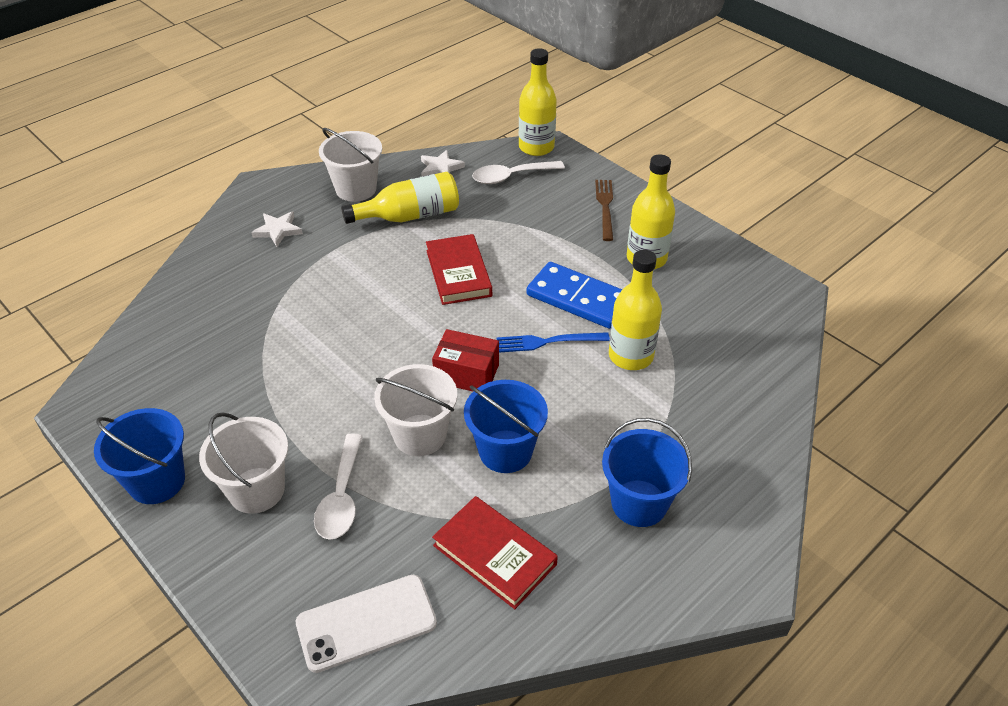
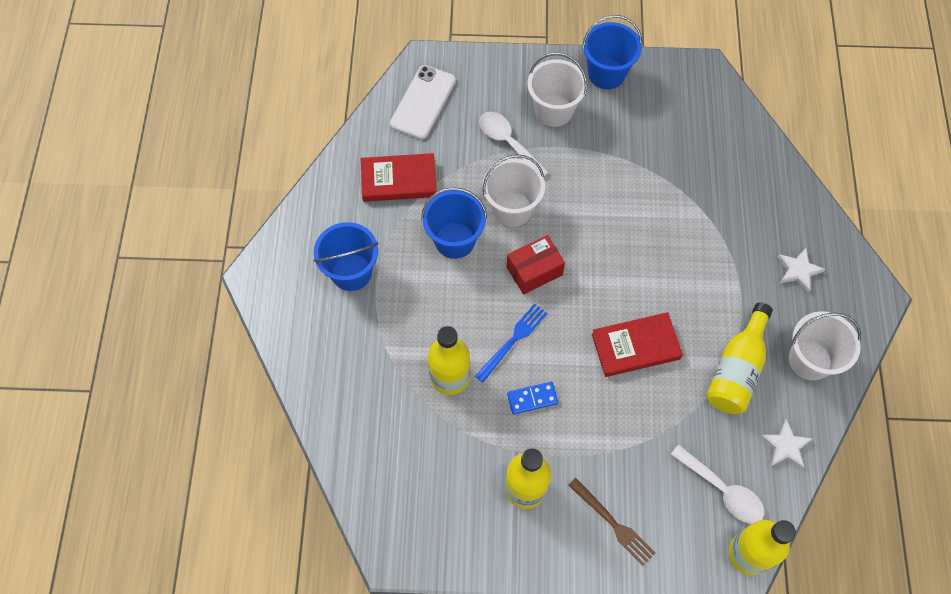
camera: 135 degrees right, 20 degrees up
red book [426,234,492,305] -> red book turned 45 degrees counterclockwise [592,312,683,377]
white spoon [472,161,565,184] -> white spoon turned 105 degrees clockwise [670,445,764,524]
blue domino [527,262,622,329] -> blue domino [507,382,558,415], size x0.52

